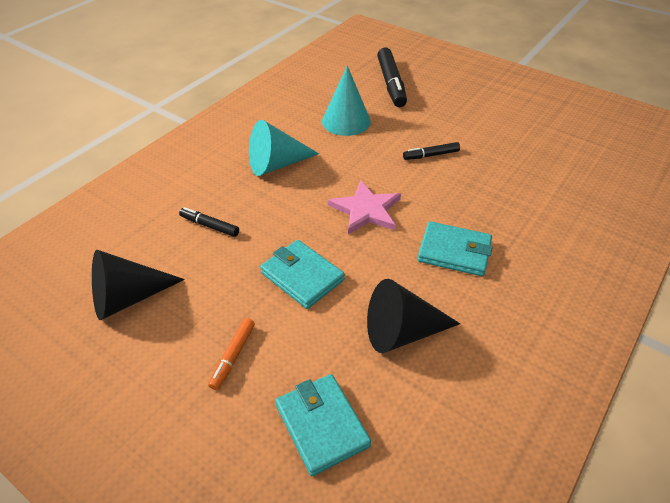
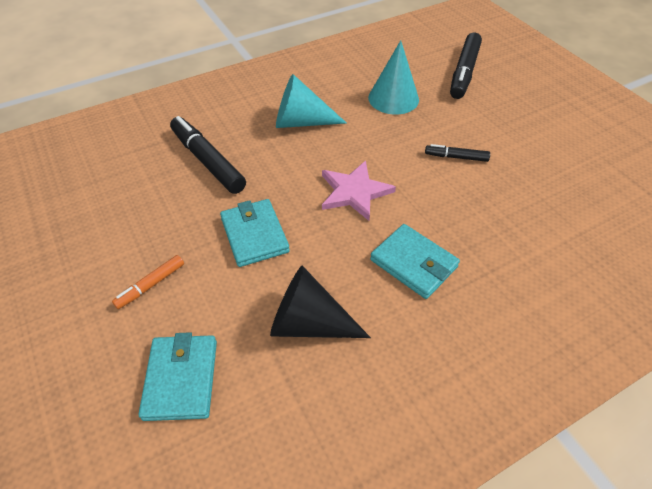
camera: 25 degrees right, 5 degrees up
black cone [92,250,185,320] -> none
black marker [179,207,239,237] -> black marker [170,116,246,194], size x1.88

